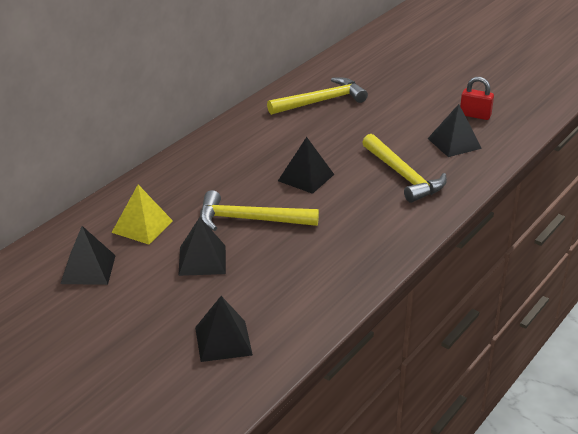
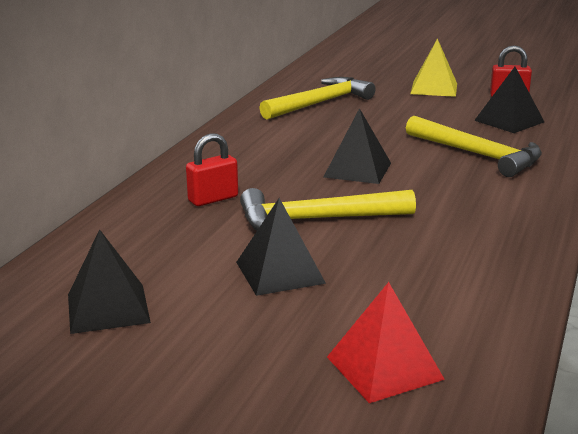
camera: 15 degrees left, 10 degrees down
yellow pyramid [111,185,173,244] -> yellow pyramid moved to [410,38,457,97]
black pyramid [195,296,253,362] -> red pyramid [327,282,445,403]
none -> red padlock [186,133,238,206]

